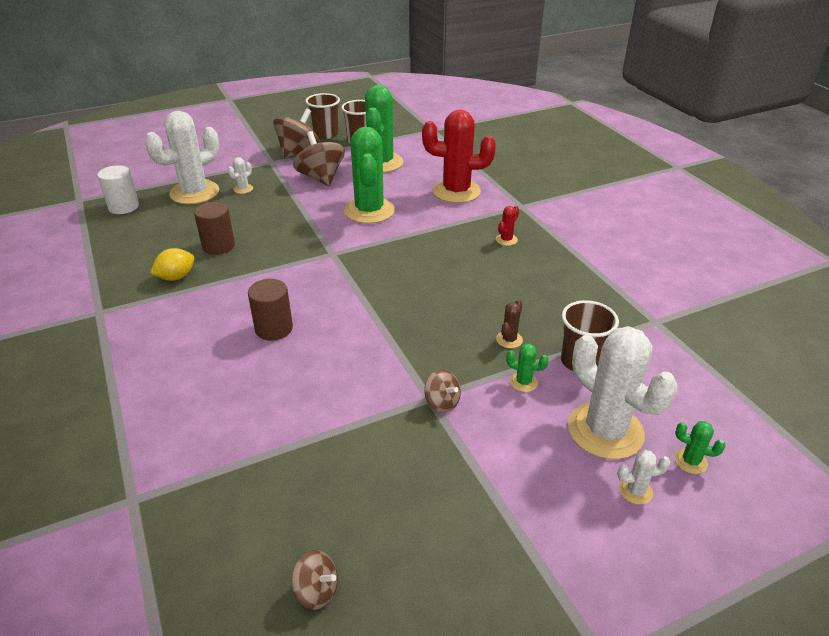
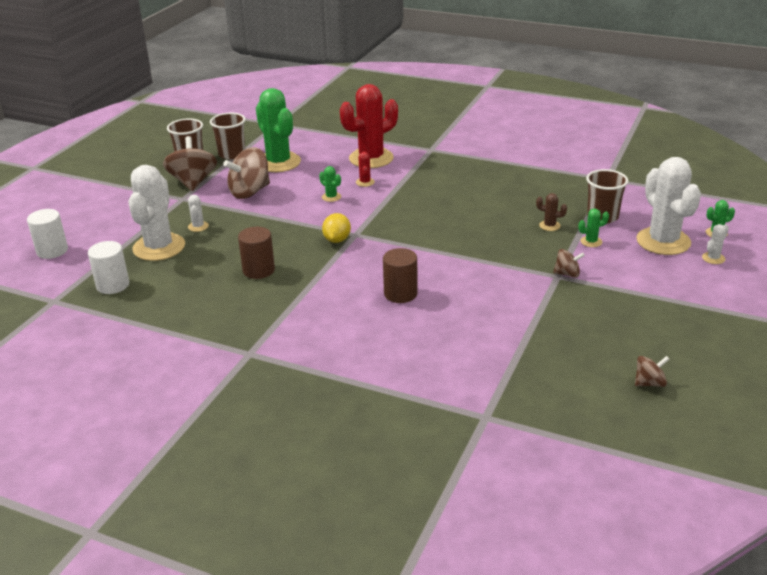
camera: 40 degrees left, 5 degrees down
yellow lemon [150,248,195,281] -> yellow lemon moved to [322,213,351,243]
brown spinning top [293,131,345,186] -> brown spinning top turned 60 degrees counterclockwise [223,147,270,199]
green cactus [344,127,395,224] -> green cactus [319,166,341,202], size x0.41
red cactus [496,206,519,246] -> red cactus moved to [356,151,375,187]
brown cactus [496,300,523,348] -> brown cactus turned 60 degrees counterclockwise [536,193,567,231]
white cactus [568,326,677,459] -> white cactus turned 60 degrees clockwise [636,157,701,255]
none -> white cylinder [27,209,68,259]

